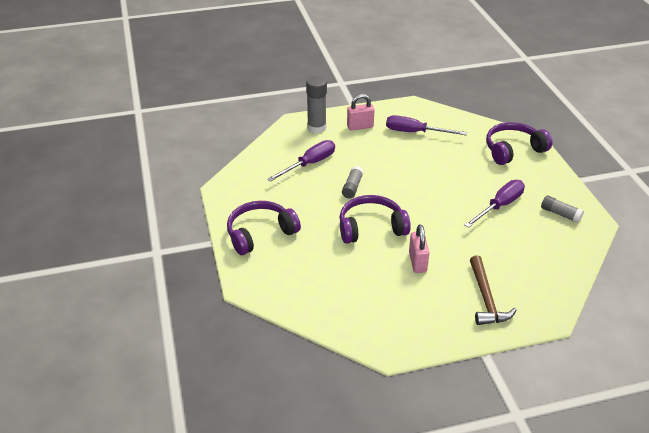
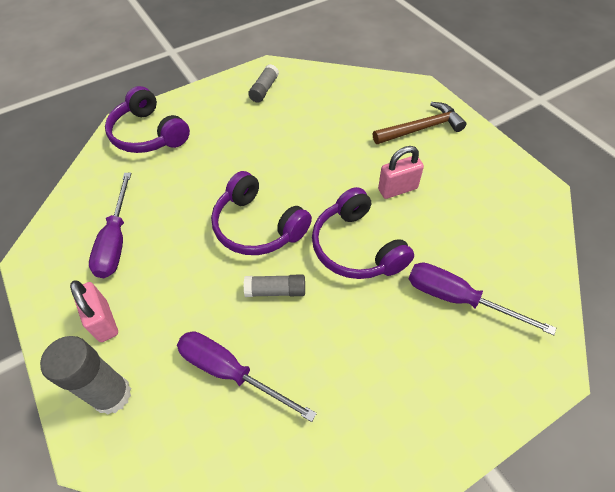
camera: 105 degrees left, 15 degrees up
purple headphones [227,201,301,255] -> purple headphones moved to [211,171,312,255]
purple screwdriver [464,180,525,228] -> purple screwdriver moved to [409,263,556,335]

